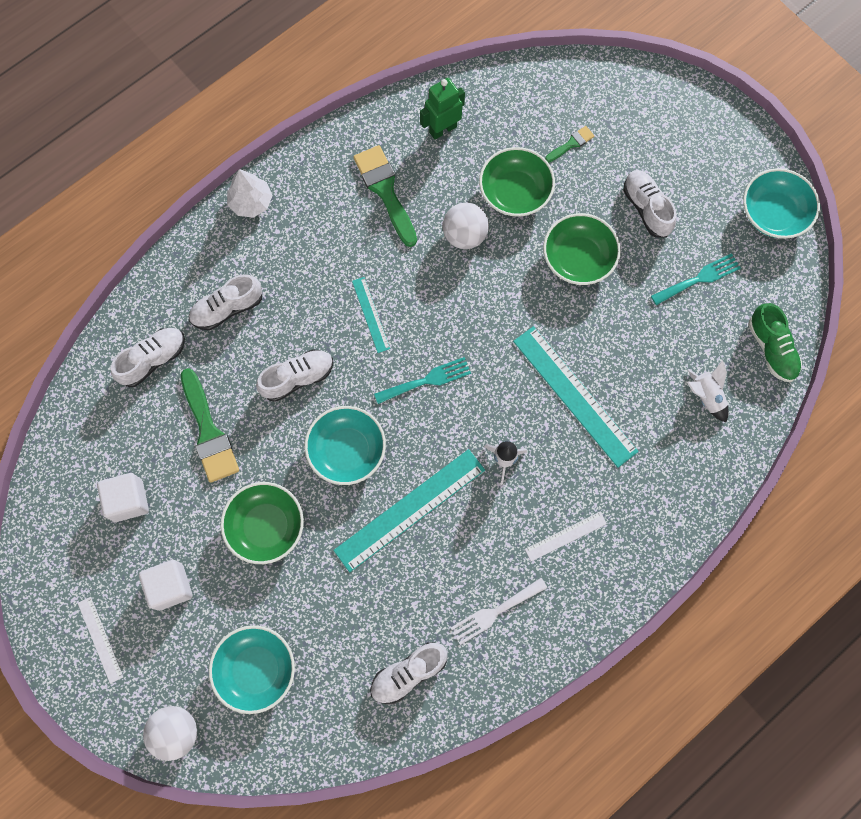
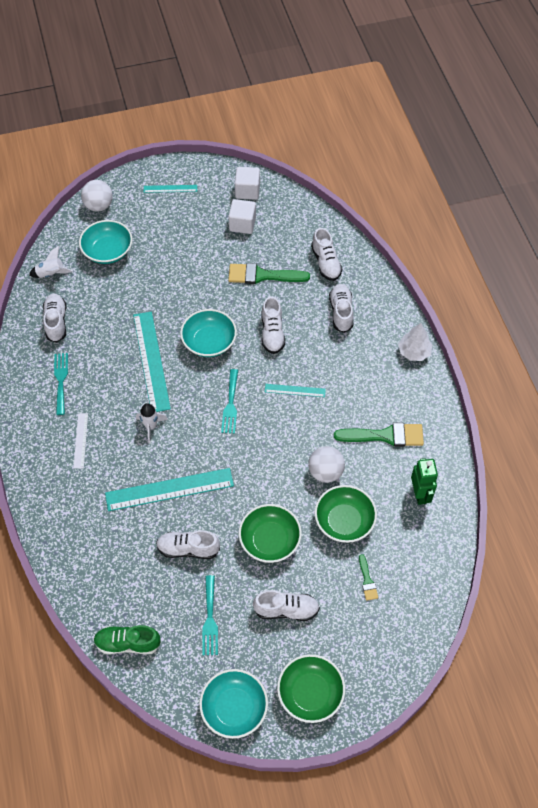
camera: 115 degrees right, 15 degrees down
white ruler [78,597,123,684] -> turquoise ruler [144,185,197,193]
white cube [139,560,193,611] -> white cube moved to [235,167,260,200]
green bowl [221,482,304,564] -> green bowl moved to [277,654,345,723]
white fork [451,578,547,645] -> turquoise fork [54,353,68,415]
white rocket [687,360,729,422] -> white rocket moved to [29,246,73,278]
none -> white shoe [156,530,220,559]

